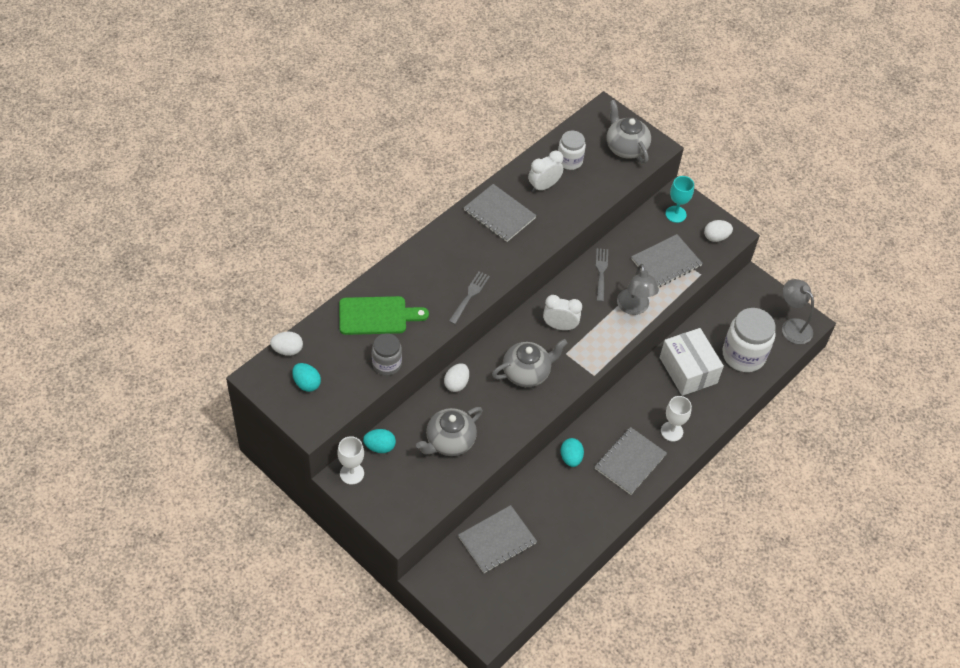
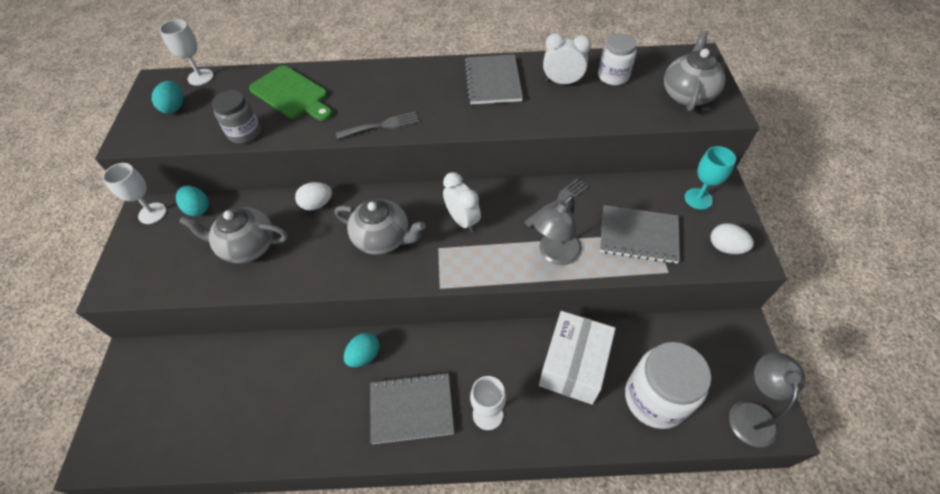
camera: 50 degrees right, 0 degrees up
white egg [270,332,303,356] -> white goblet [159,19,213,86]
grey notebook [458,505,537,573] -> none

